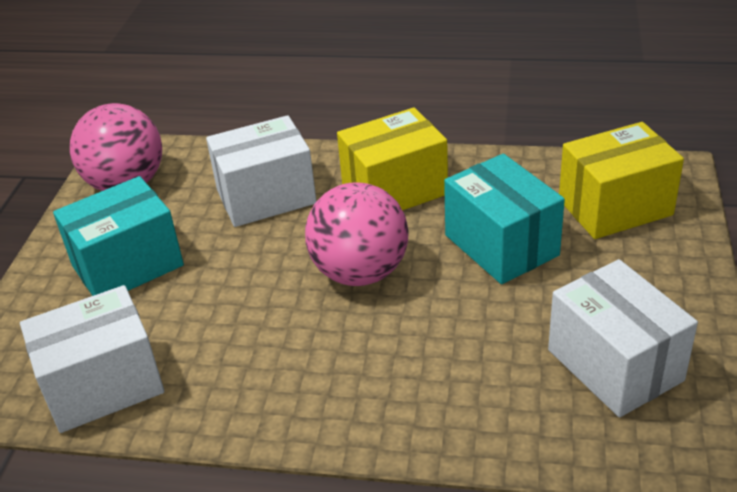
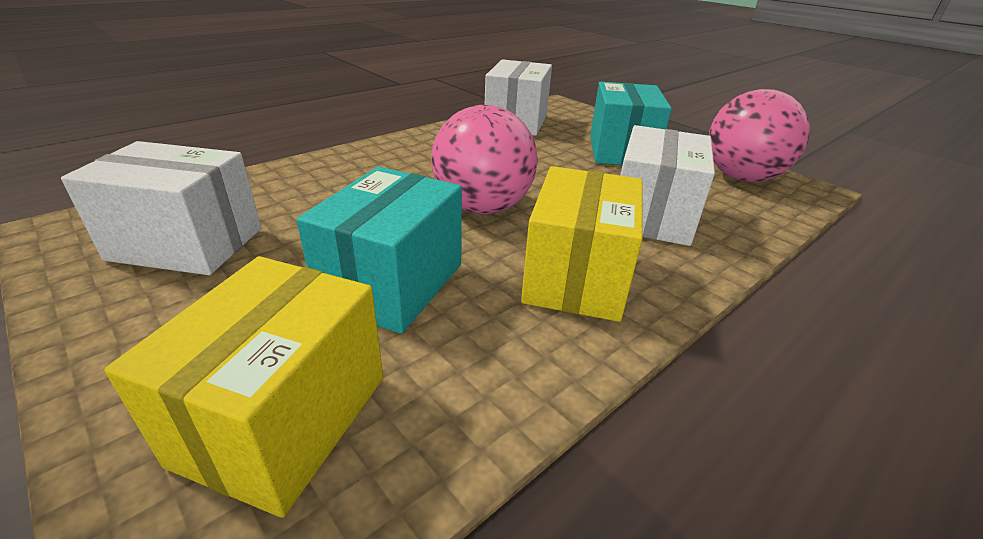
camera: 125 degrees right, 5 degrees down
turquoise box [444,154,565,284] -> turquoise box turned 75 degrees counterclockwise [297,167,462,334]

